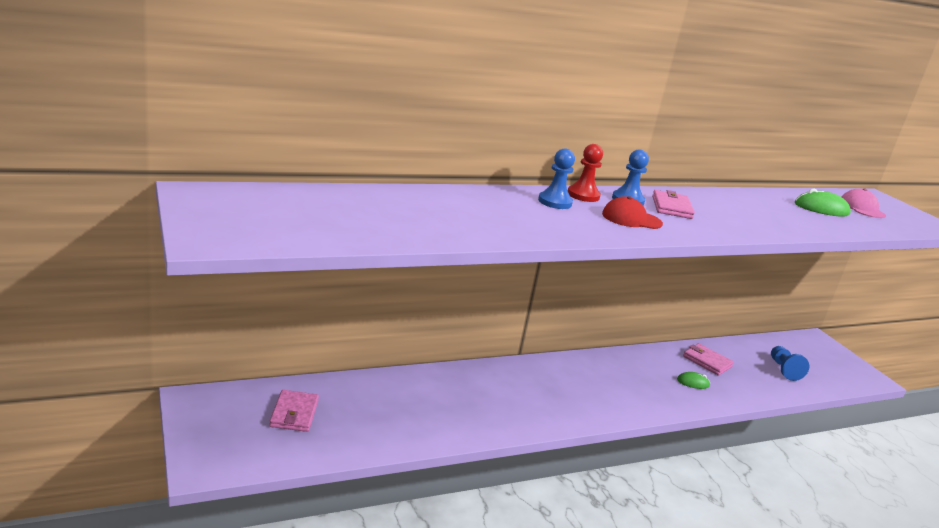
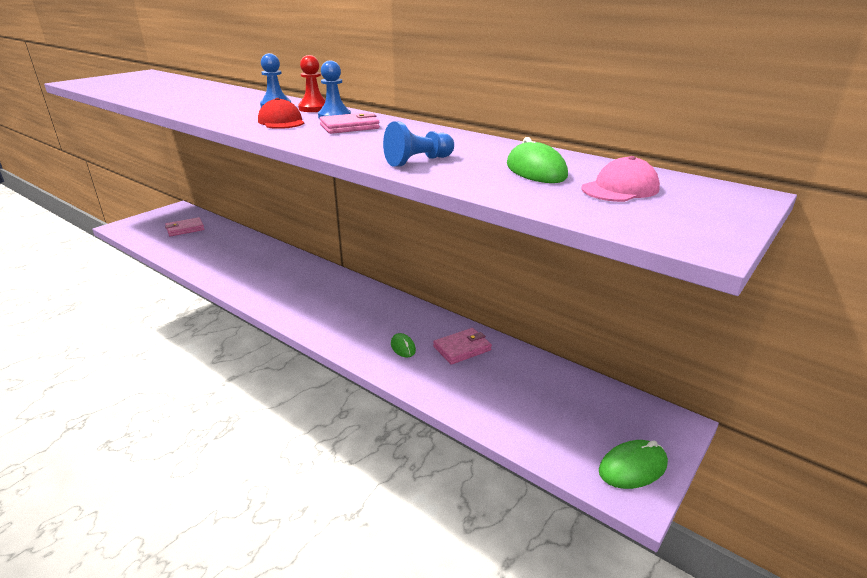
camera: 65 degrees right, 5 degrees up
pink wallet [683,343,734,376] -> pink wallet turned 45 degrees clockwise [433,328,492,365]
blue pawn [771,346,809,381] -> blue pawn moved to [383,121,454,167]
none -> green mouse [599,440,668,489]

